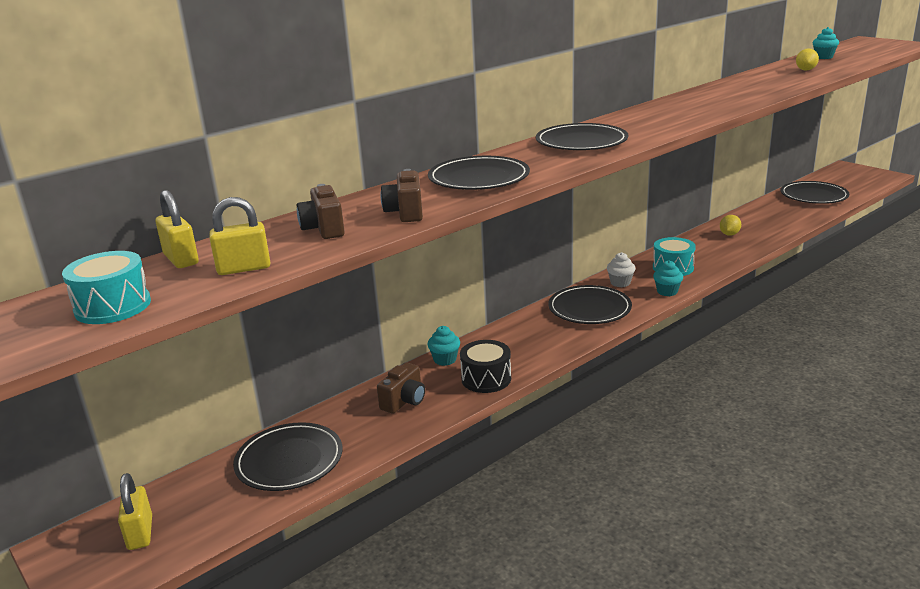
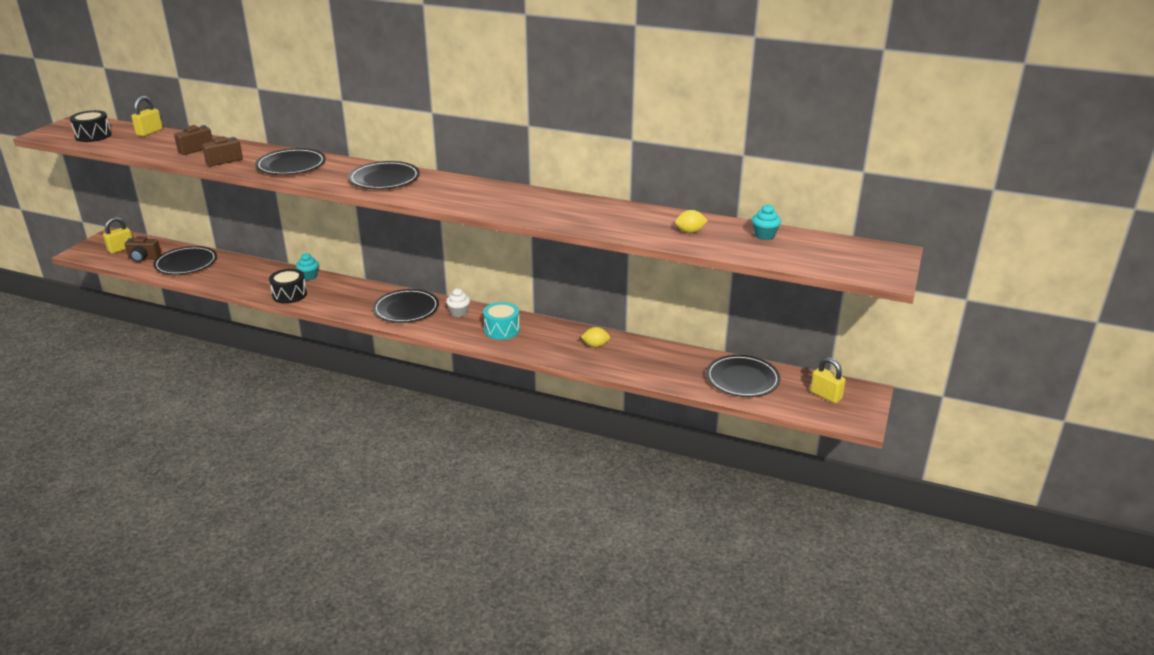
camera: 60 degrees right, 5 degrees up
turquoise drum [62,251,151,324] -> black drum [70,110,112,142]
yellow padlock [209,197,270,275] -> yellow padlock moved to [810,357,846,403]
brown camera [377,362,425,414] -> brown camera moved to [125,236,161,262]
turquoise cupcake [653,260,683,296] -> none

